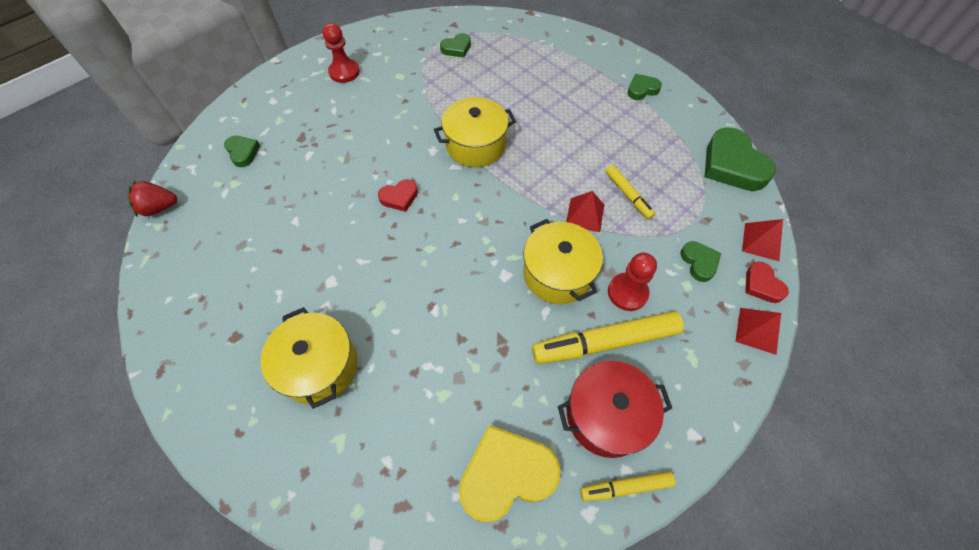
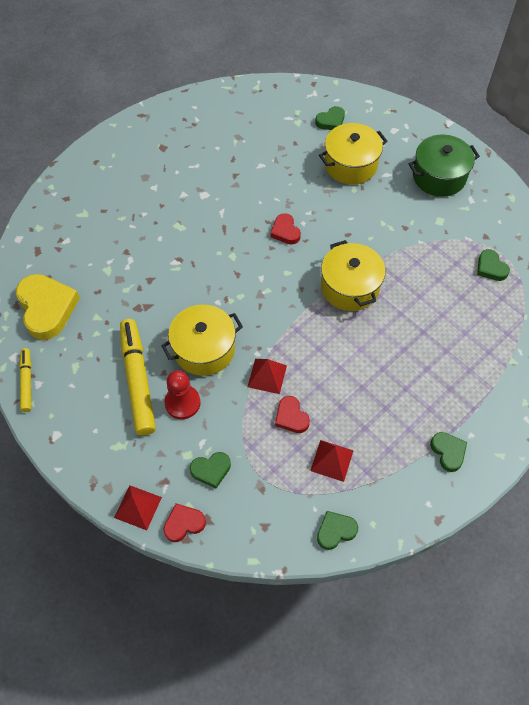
camera: 90 degrees right, 0 degrees up
red strawberry [128,181,177,217] -> none
yellow pot [261,307,358,409] -> yellow pot moved to [319,123,388,185]
red pawn [322,23,360,83] -> green pot [409,134,480,197]
red pot [558,361,672,458] -> none
yellow marker [605,165,655,219] -> red heart [275,396,310,433]
green heart [705,127,776,191] -> green heart [317,511,358,550], size x0.52
red pyramid [742,219,783,261] -> red pyramid moved to [310,440,354,482]

